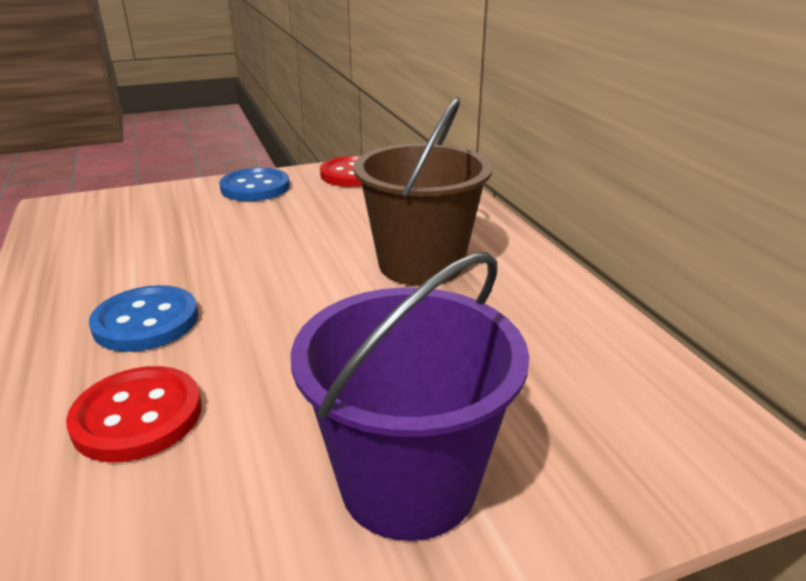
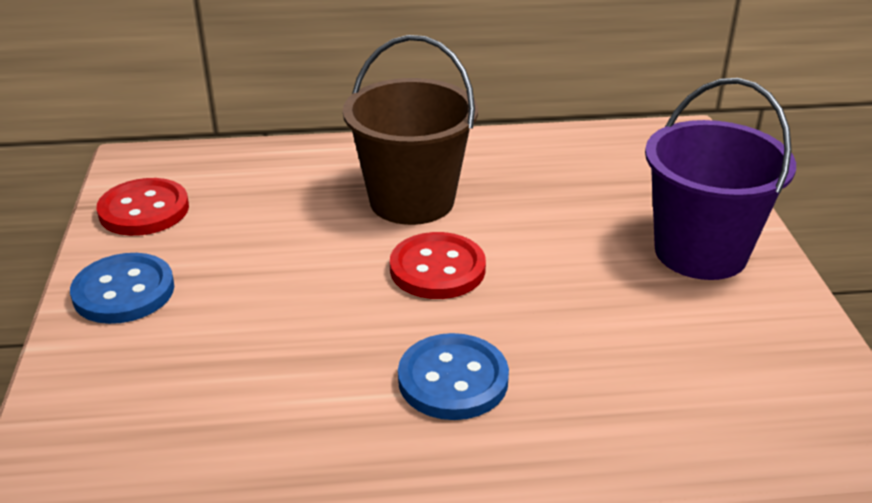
camera: 75 degrees left, 5 degrees up
red button [66,366,202,462] -> red button moved to [390,232,486,299]

